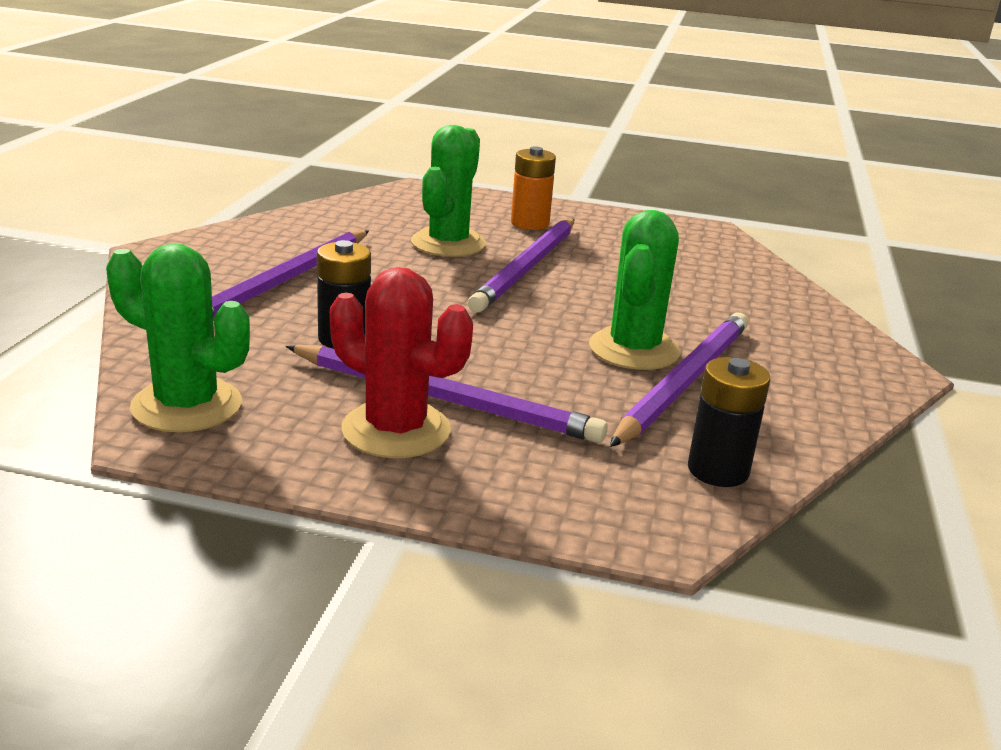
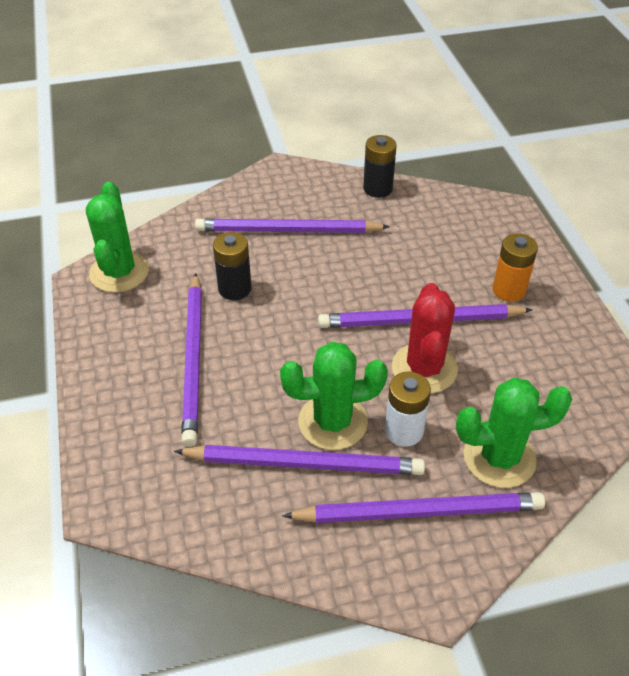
camera: 65 degrees right, 20 degrees up
red cactus [330,267,473,458] -> red cactus moved to [392,283,458,393]
green cactus [411,125,486,257] -> green cactus moved to [456,378,572,488]
black battery [688,357,770,487] -> black battery moved to [363,135,397,198]
none -> purple pencil [282,492,545,523]
none -> white battery [385,371,431,447]

